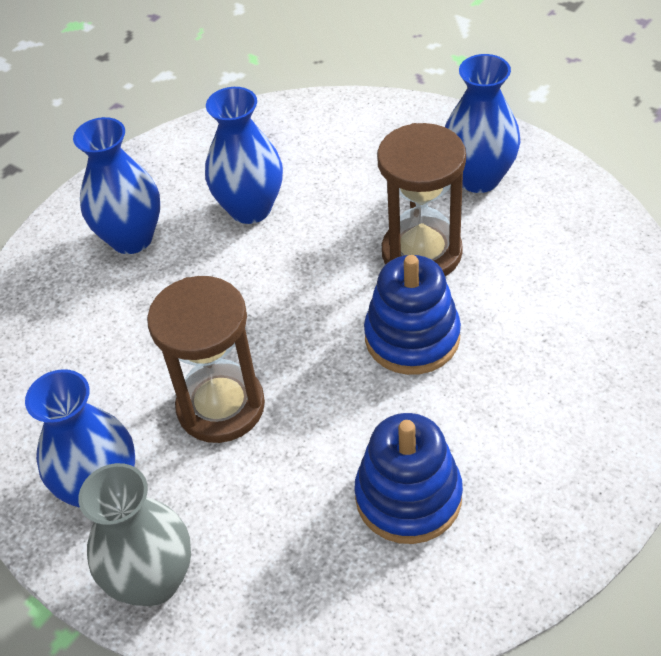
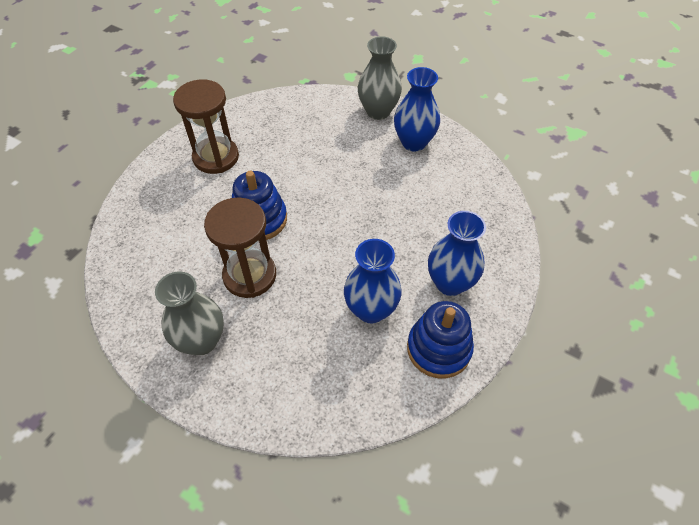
camera: 170 degrees right, 5 degrees up
brown hourglass [147,276,265,443] -> brown hourglass moved to [173,80,239,174]
blue stacking toy [355,413,463,544] -> blue stacking toy moved to [407,301,474,378]
blue vase [445,54,521,193] -> grey vase [155,271,224,355]

